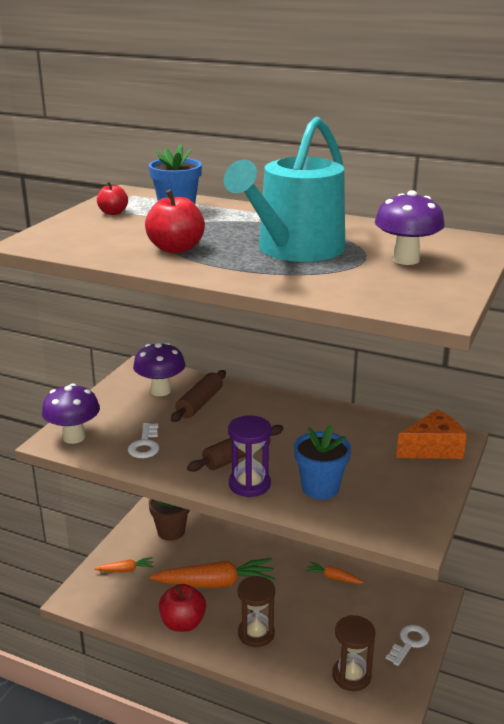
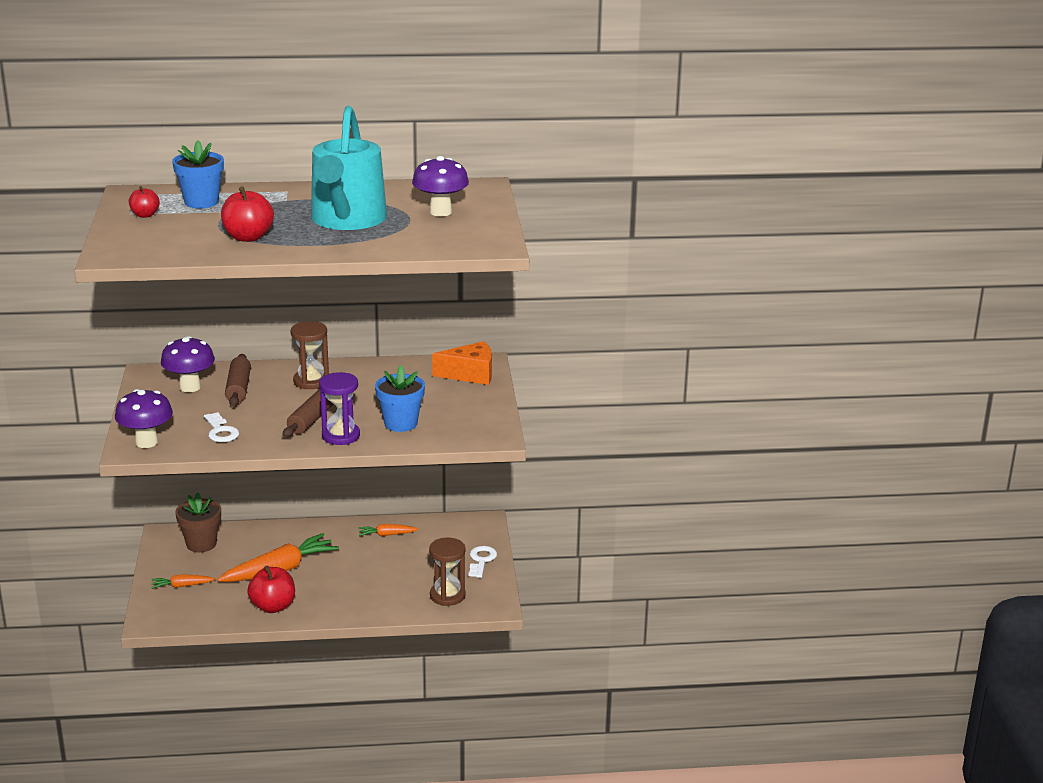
camera: 30 degrees left, 0 degrees up
orange carrot [94,557,154,572] -> orange carrot turned 150 degrees counterclockwise [151,574,215,589]
brown hourglass [238,576,275,647] -> brown hourglass moved to [290,321,329,389]
orange cheese [396,409,467,459] -> orange cheese turned 45 degrees clockwise [432,341,492,385]

